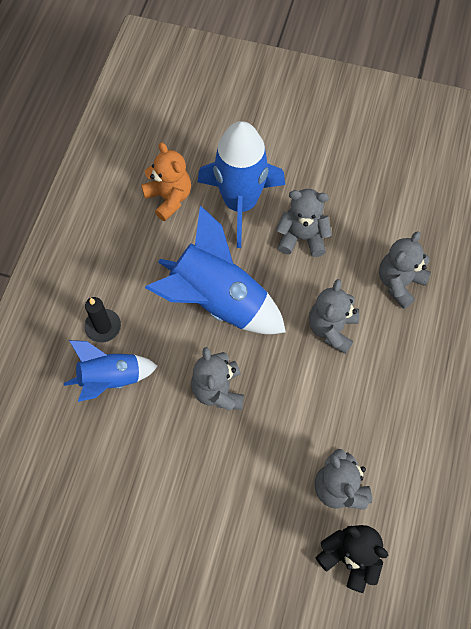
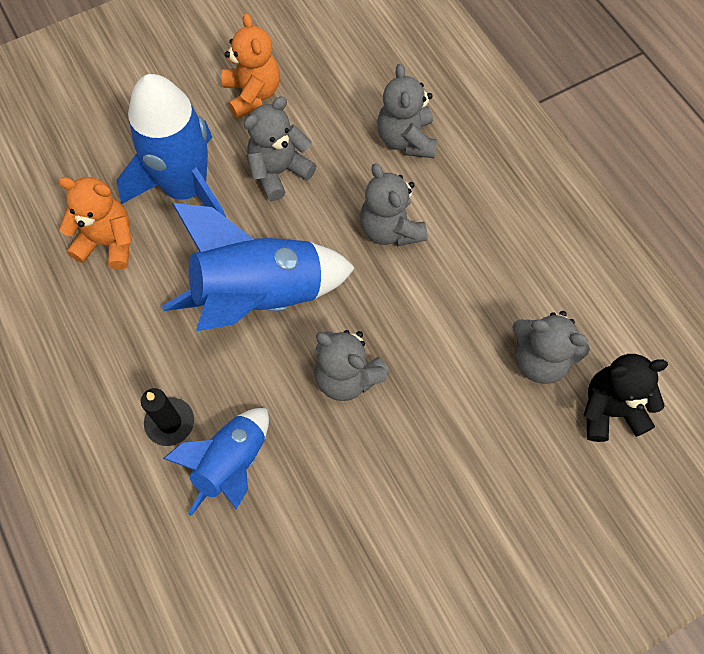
camera: 45 degrees left, 0 degrees up
none -> orange teddy bear [221,13,280,119]

